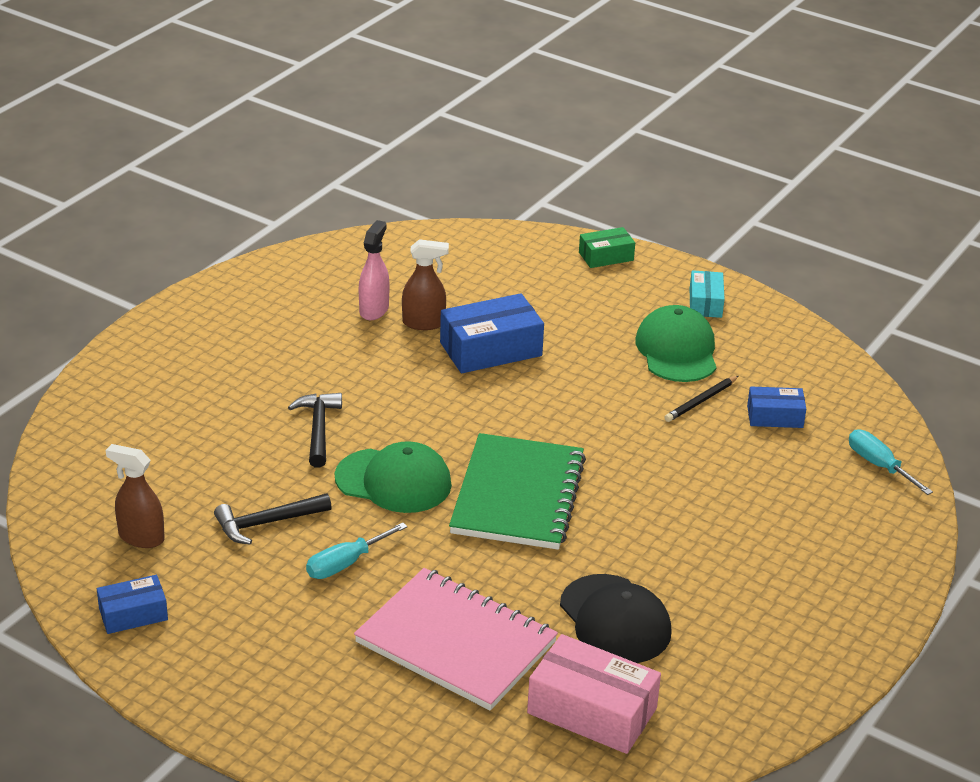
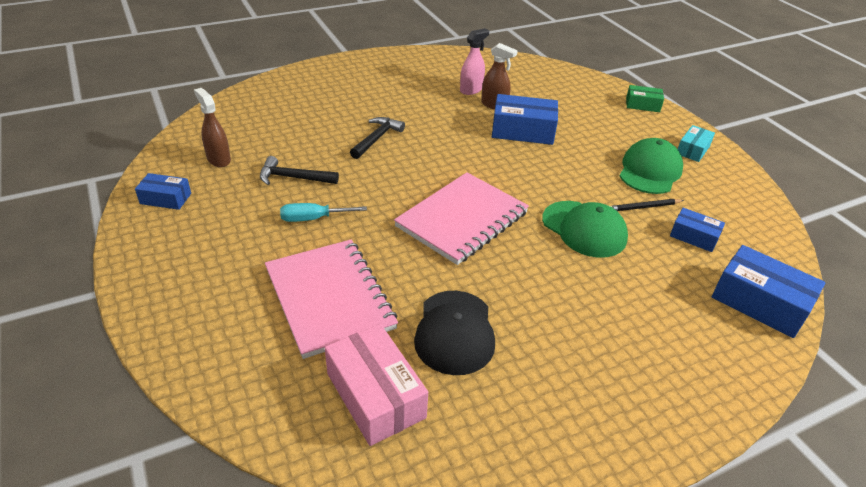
camera: 30 degrees right, 5 degrees up
green cap [335,441,452,513] -> green cap moved to [542,201,628,258]
green notebook [449,433,586,550] -> pink notebook [394,172,529,265]
turquoise screwdriver [849,429,933,495] -> blue box [712,245,825,338]

